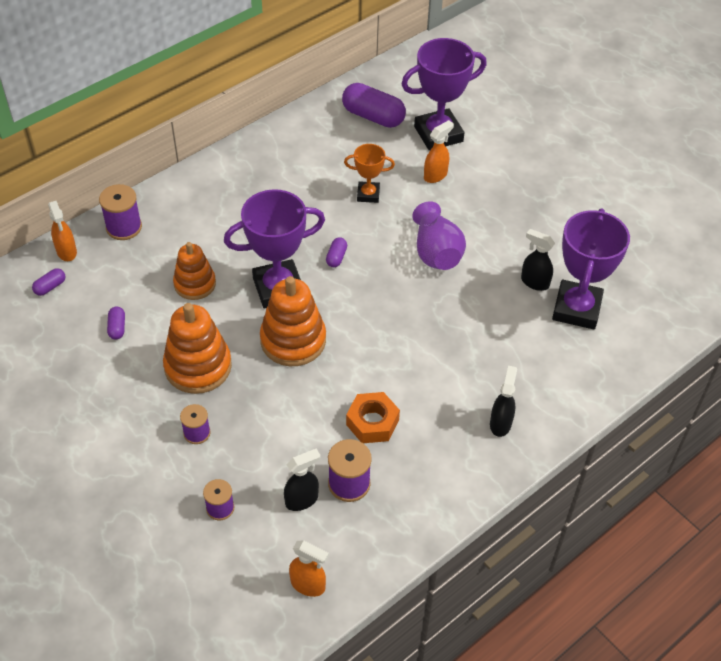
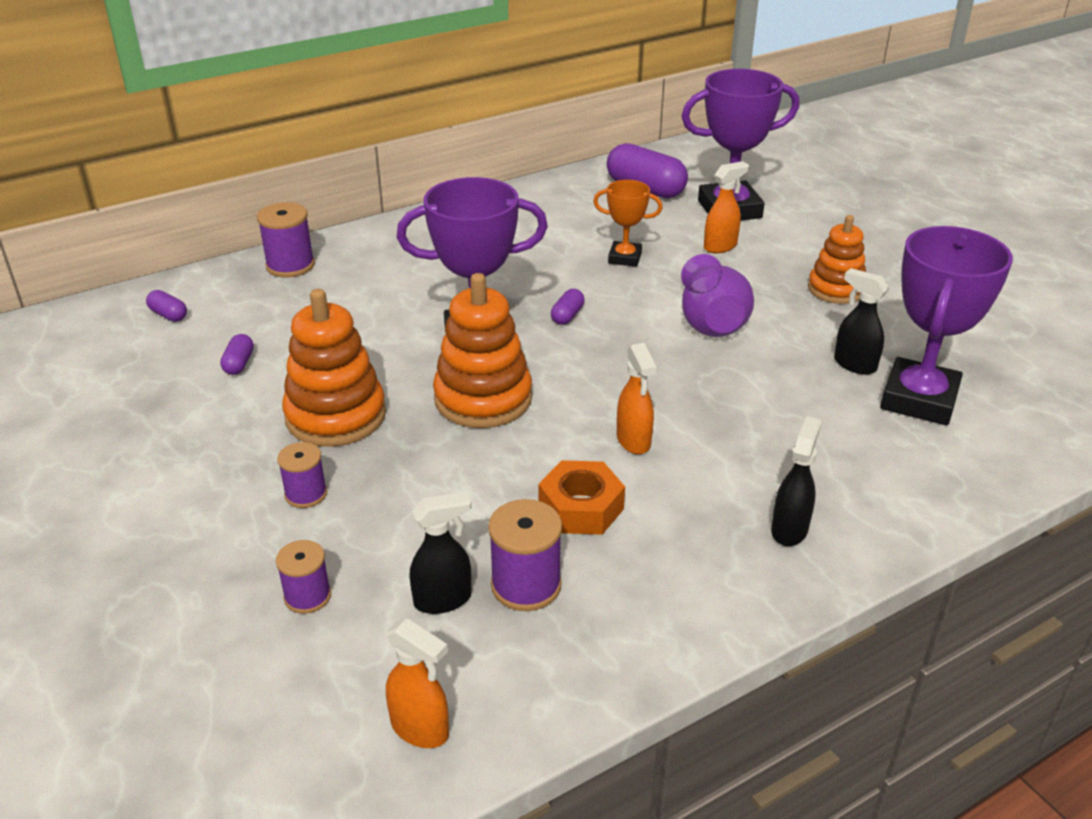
camera: 10 degrees right, 15 degrees down
purple capsule [32,268,66,296] -> purple capsule turned 75 degrees clockwise [146,290,187,322]
orange spray bottle [48,201,77,261] -> orange spray bottle moved to [617,343,656,454]
orange stacking toy [173,242,216,300] -> orange stacking toy moved to [808,215,866,304]

